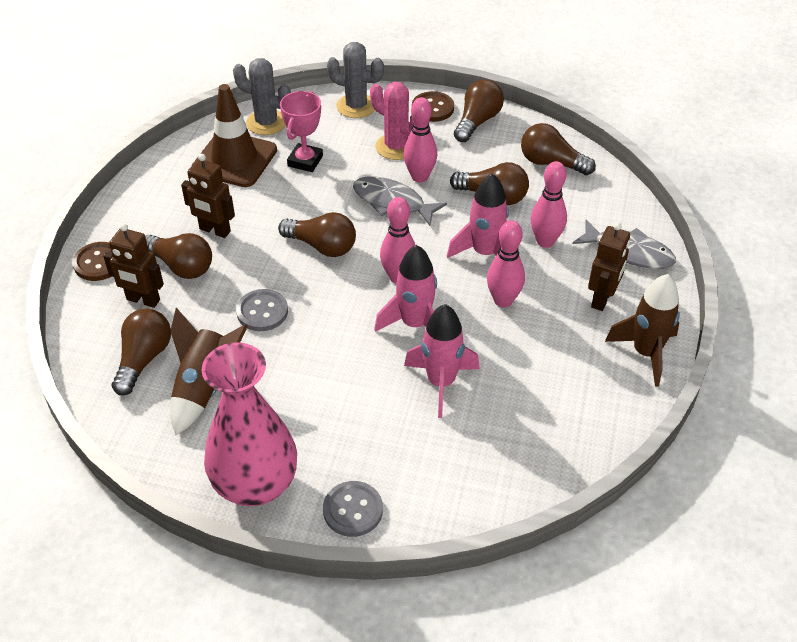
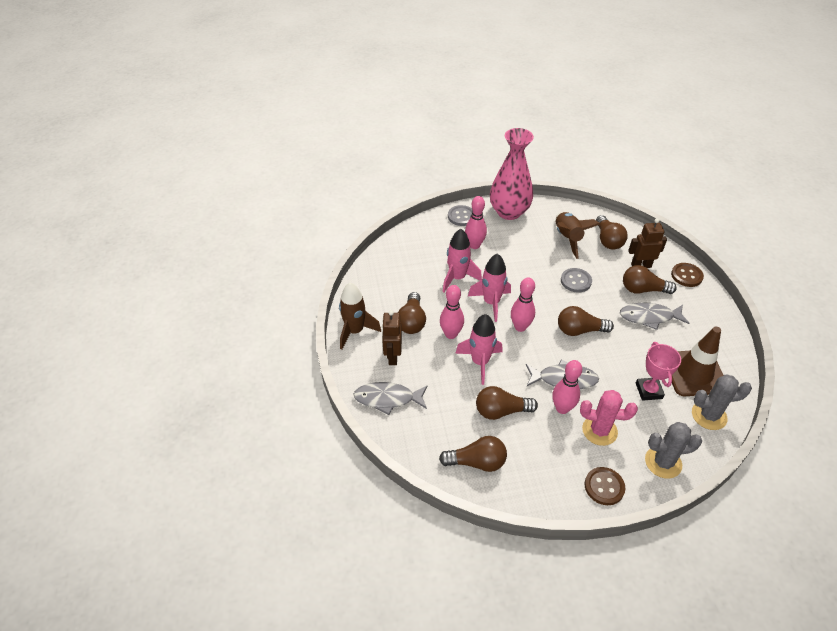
camera: 155 degrees right, 0 degrees up
brown robot [181,154,235,238] -> grey fish [620,303,689,330]
brown light bulb [454,79,504,142] -> brown light bulb moved to [398,292,426,334]
pink bowling pin [531,161,567,248] -> pink bowling pin moved to [465,196,487,249]

